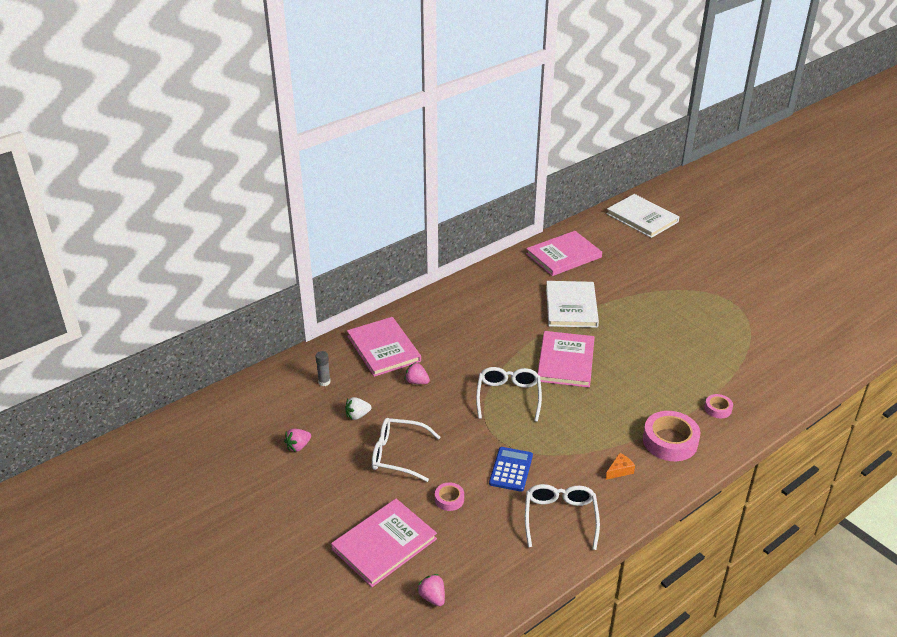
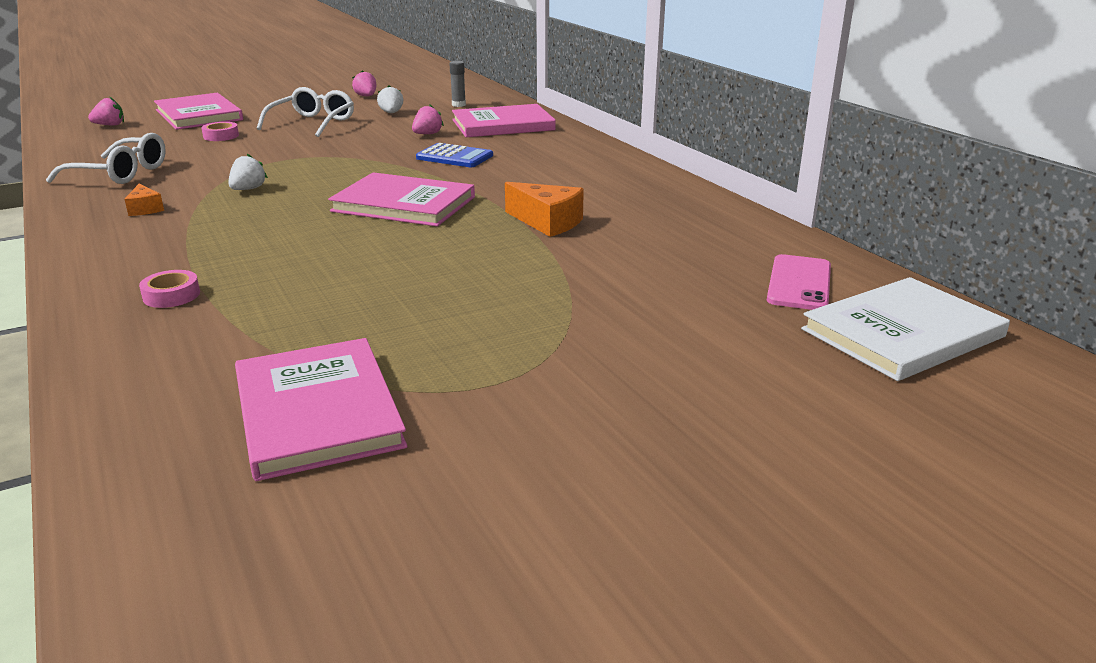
camera: 100 degrees right, 10 degrees down
white glasses [476,367,542,422] -> none
blue calculator [489,447,533,492] -> blue calculator moved to [416,143,493,167]
pink book [526,231,602,276] -> pink book moved to [235,338,407,481]
white book [546,281,599,328] -> orange cheese [505,182,584,237]
pink tape [643,411,700,461] -> none
none -> white strawberry [228,154,268,190]
none -> pink phone [767,254,831,310]

